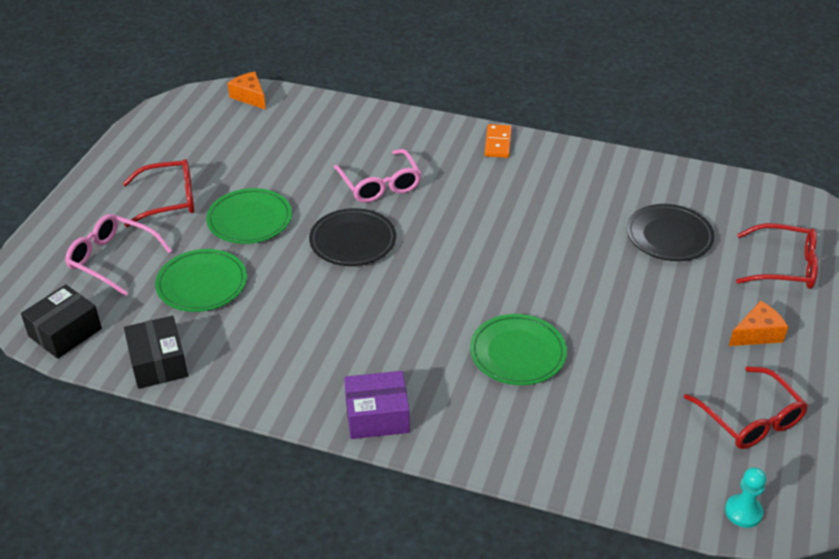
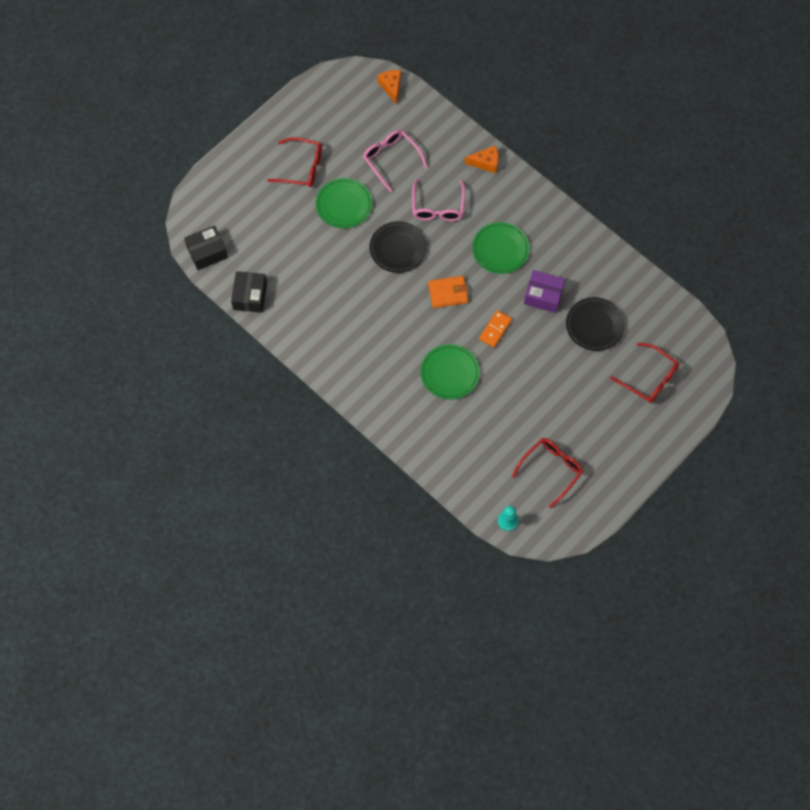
camera: 25 degrees right, 25 degrees up
pink glasses [65,214,172,296] -> pink glasses moved to [363,130,428,192]
green plate [155,249,247,312] -> green plate moved to [472,222,530,274]
purple box [344,371,410,439] -> purple box moved to [524,270,565,313]
orange domino [485,124,512,158] -> orange domino moved to [479,310,512,347]
red glasses [684,366,808,449] -> red glasses turned 135 degrees counterclockwise [512,438,583,509]
orange cheese [729,301,788,346] -> orange cheese moved to [465,146,498,173]
none -> orange wallet [428,276,468,308]

